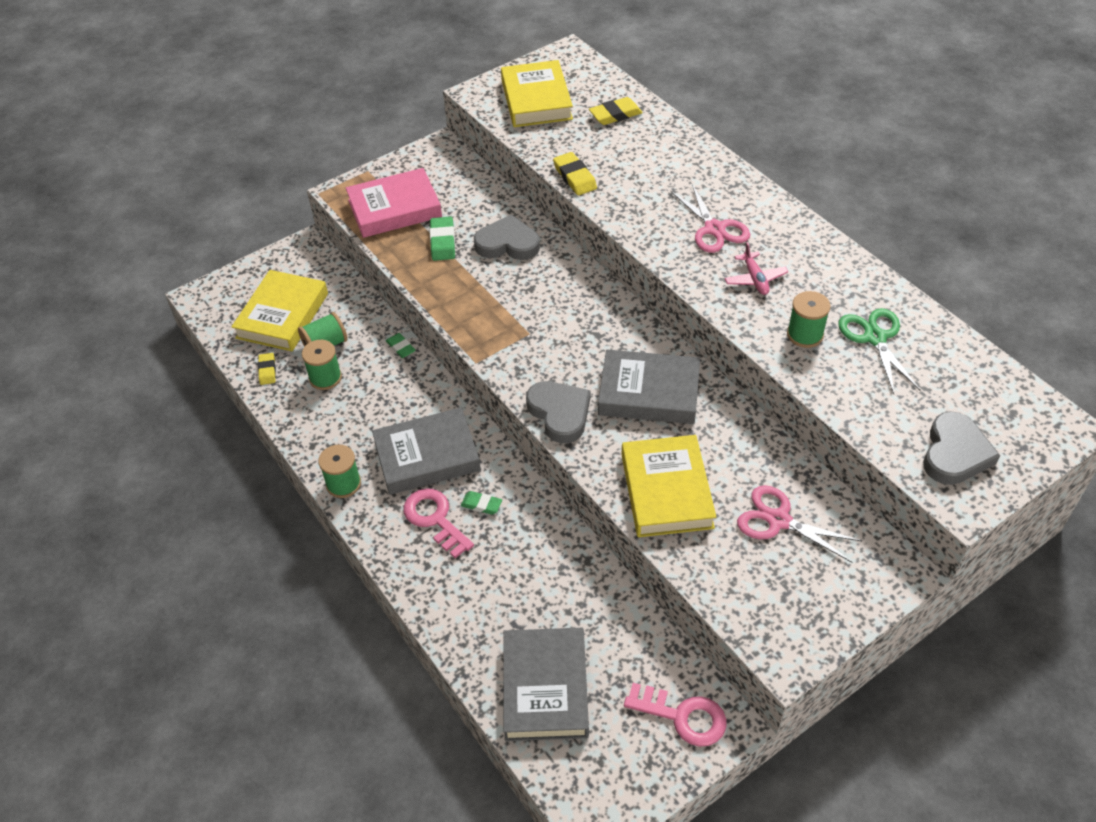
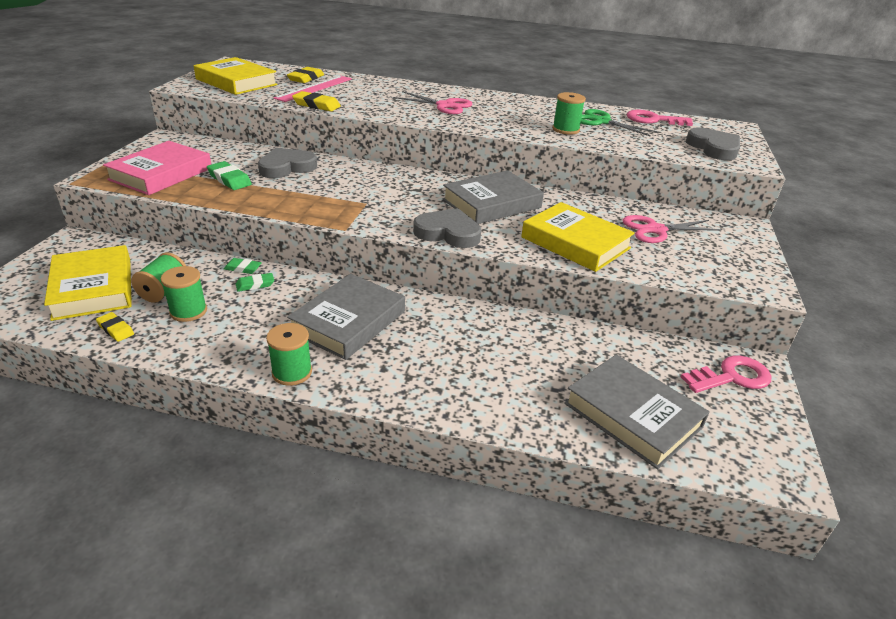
camera: 45 degrees left, 15 degrees down
pink key [404,488,474,558] -> pink key moved to [627,110,693,126]
green eraser [461,491,502,515] -> green eraser moved to [236,273,274,292]
pink plane [724,242,788,295] -> none
none -> pink ruler [273,75,352,102]

